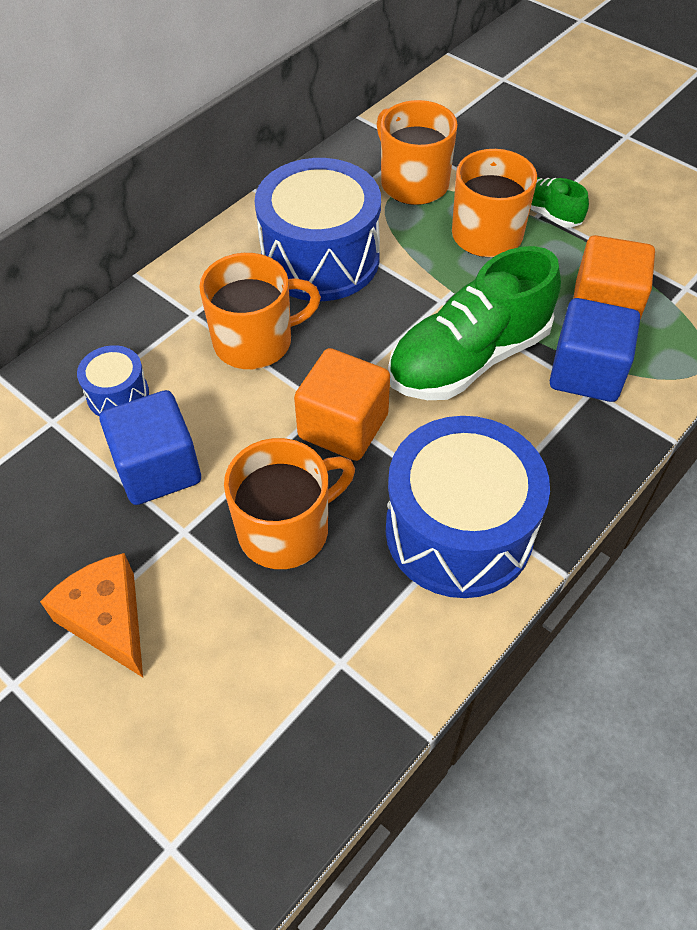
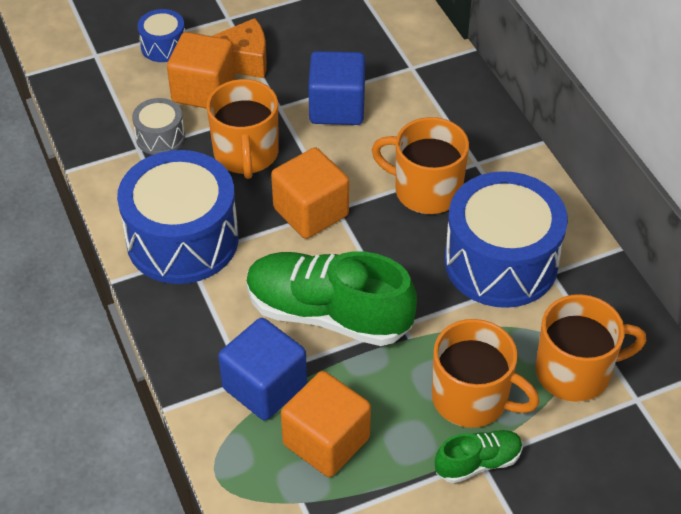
camera: 115 degrees right, 5 degrees down
blue drum [77,345,149,417] -> blue drum moved to [137,9,185,62]
orange mug [199,253,321,369] -> orange mug turned 105 degrees clockwise [372,117,469,214]
green shoe [388,246,561,400] -> green shoe turned 60 degrees counterclockwise [246,251,417,346]
none -> grey drum [132,98,185,155]
none -> orange cube [167,32,235,109]

